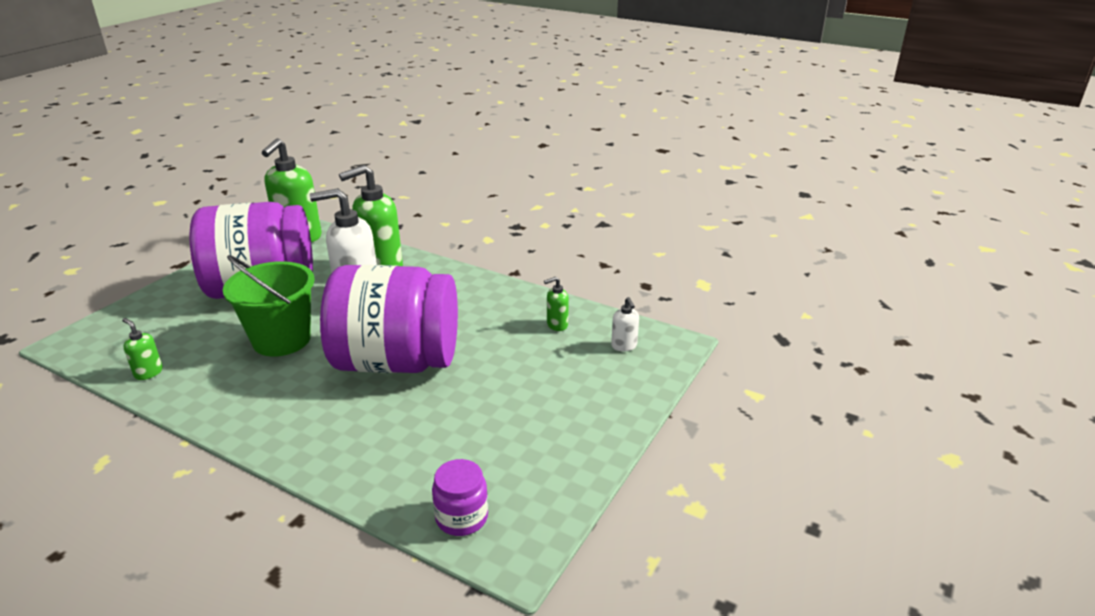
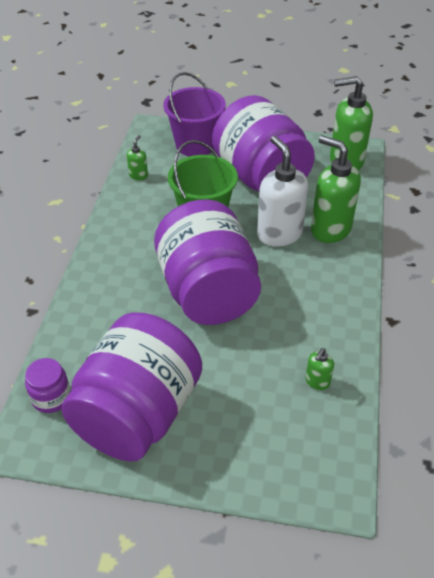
camera: 70 degrees right, 15 degrees up
green soap dispenser [544,277,569,331] -> green soap dispenser turned 105 degrees counterclockwise [305,348,334,390]
white soap dispenser [611,297,639,351] -> none
none -> purple jar [61,313,202,462]
none -> purple bucket [164,72,226,156]

